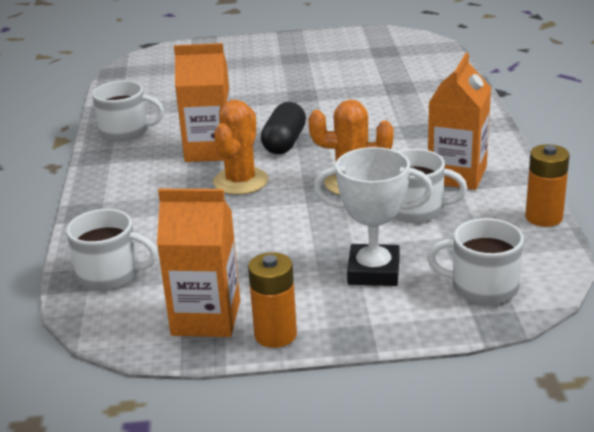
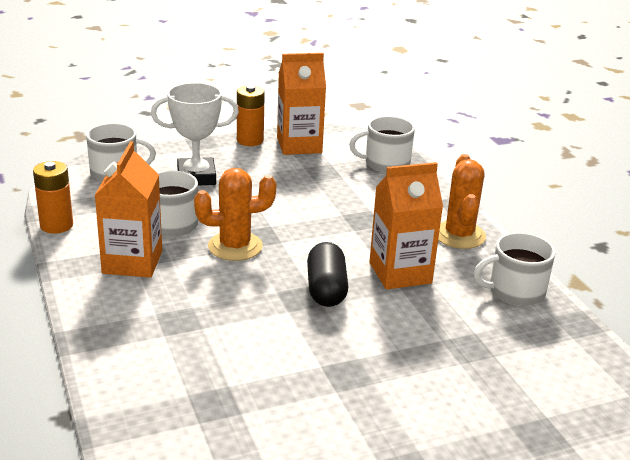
camera: 160 degrees right, 0 degrees up
orange cactus [213,99,268,195] -> orange cactus moved to [438,154,486,249]

